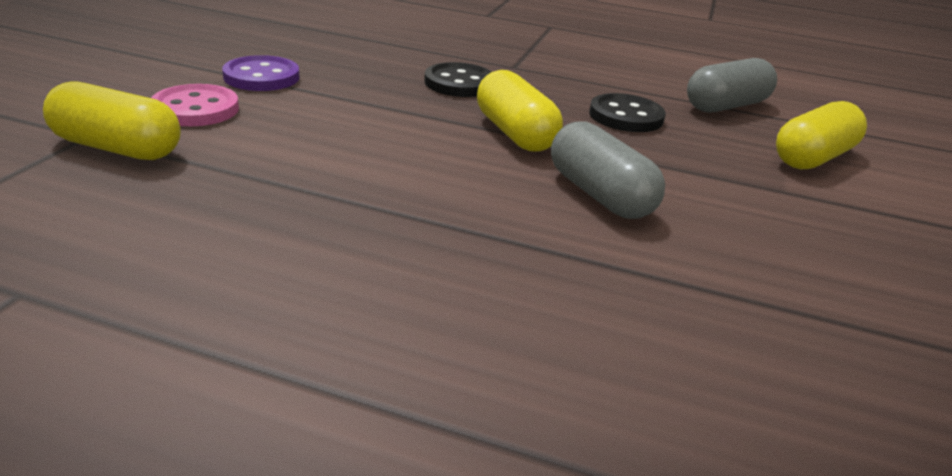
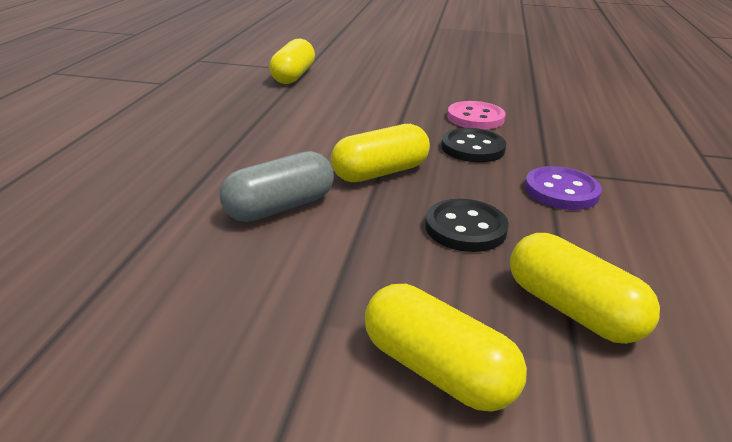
camera: 85 degrees right, 0 degrees up
pink button [151,84,239,126] -> pink button moved to [447,101,505,130]
purple button [222,55,299,91] -> purple button moved to [525,166,602,210]
grey capsule [687,58,777,112] -> yellow capsule [510,233,660,344]

